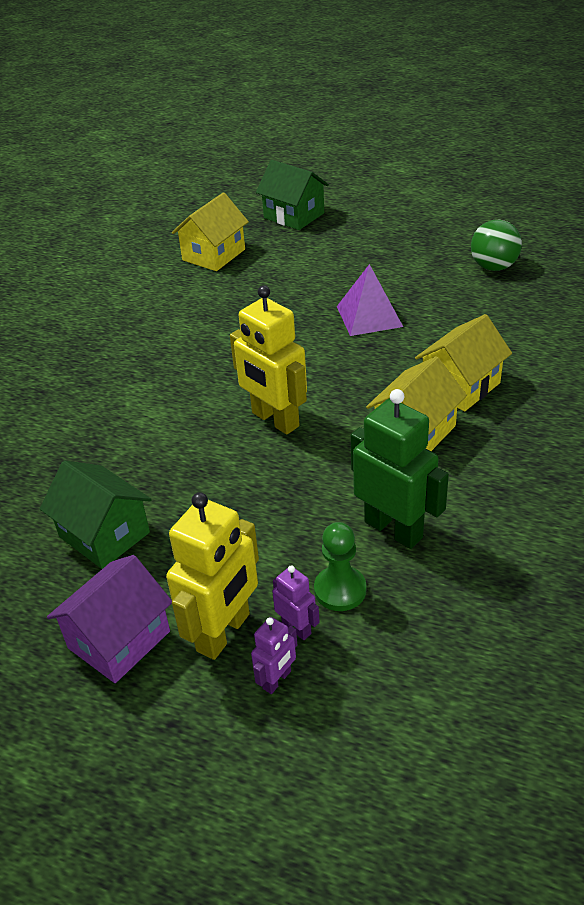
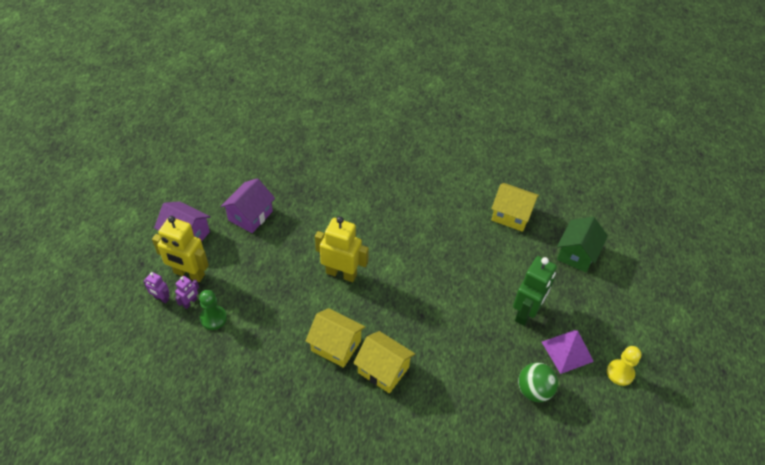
camera: 75 degrees right, 10 degrees up
green house [40,460,152,569] -> purple house [221,178,275,233]
yellow robot [230,285,307,435] -> yellow robot turned 75 degrees clockwise [315,216,369,282]
purple pyramid [337,264,403,336] -> purple pyramid moved to [542,330,594,374]
green robot [351,389,449,549] -> green robot moved to [513,256,557,326]
none -> yellow pawn [607,346,641,386]

